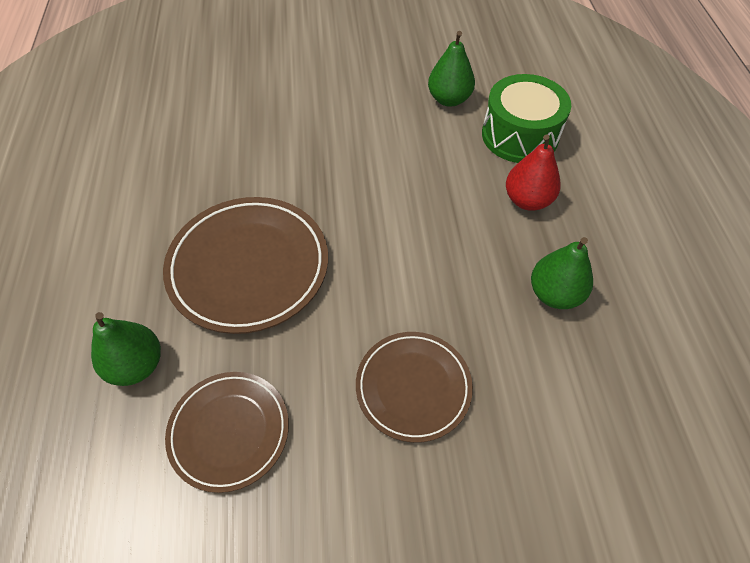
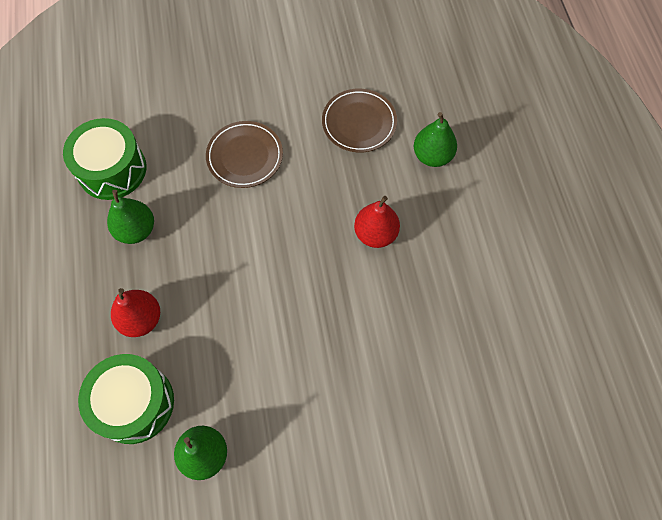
camera: 175 degrees right, 10 degrees up
brown plate [163,197,328,334] -> red pear [354,196,400,248]
none -> green drum [63,118,146,200]

